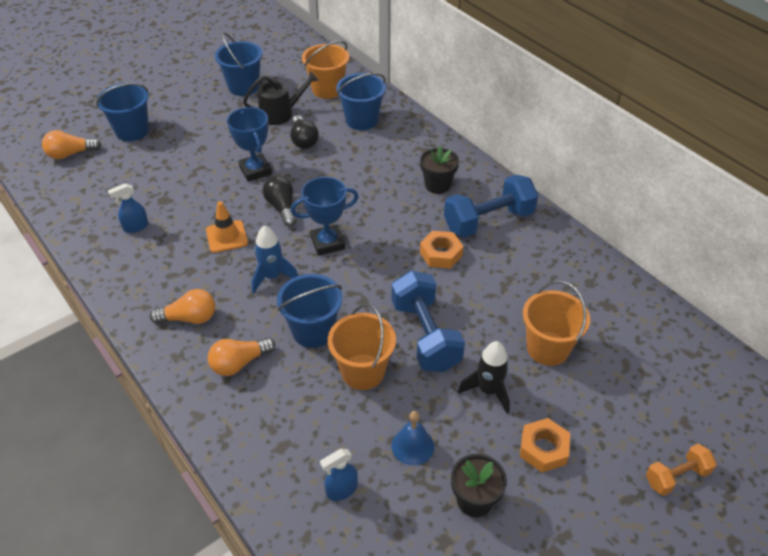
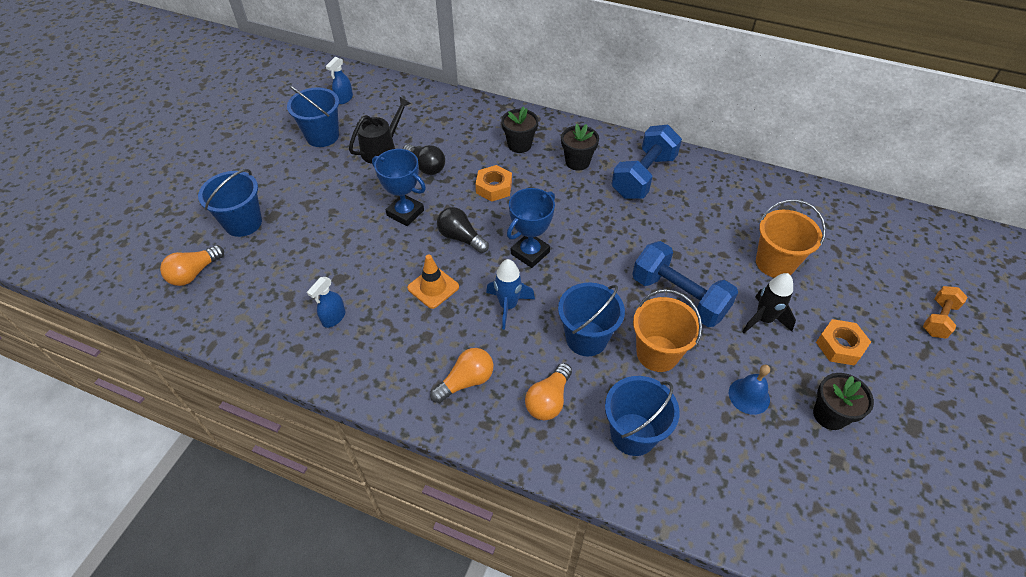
camera: 30 degrees left, 5 degrees up
orange bucket [302,41,349,99] -> none
blue spray bottle [320,449,358,501] -> blue spray bottle moved to [326,57,353,104]
blue bucket [336,73,386,130] -> blue bucket moved to [605,376,680,456]
orange nut [420,231,463,269] -> orange nut moved to [475,165,512,202]
none -> black flower pot [501,106,538,153]

